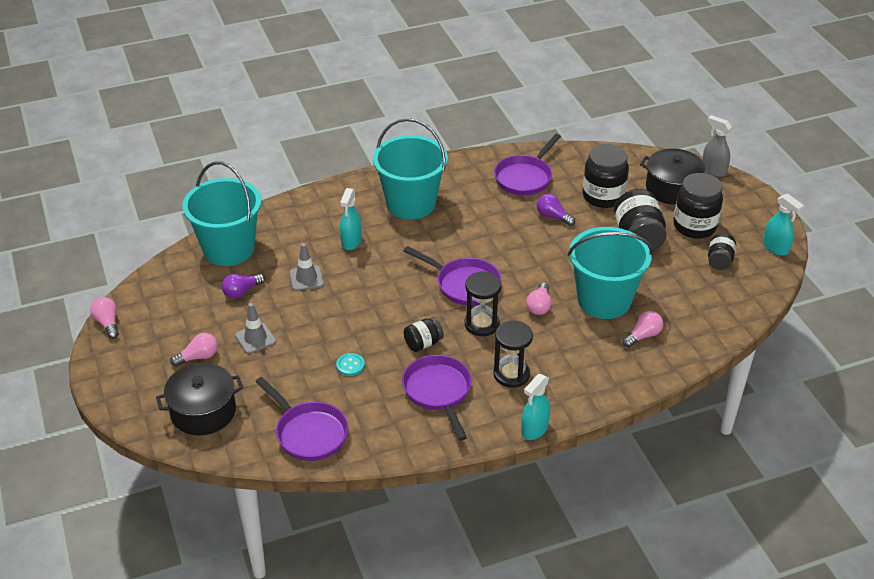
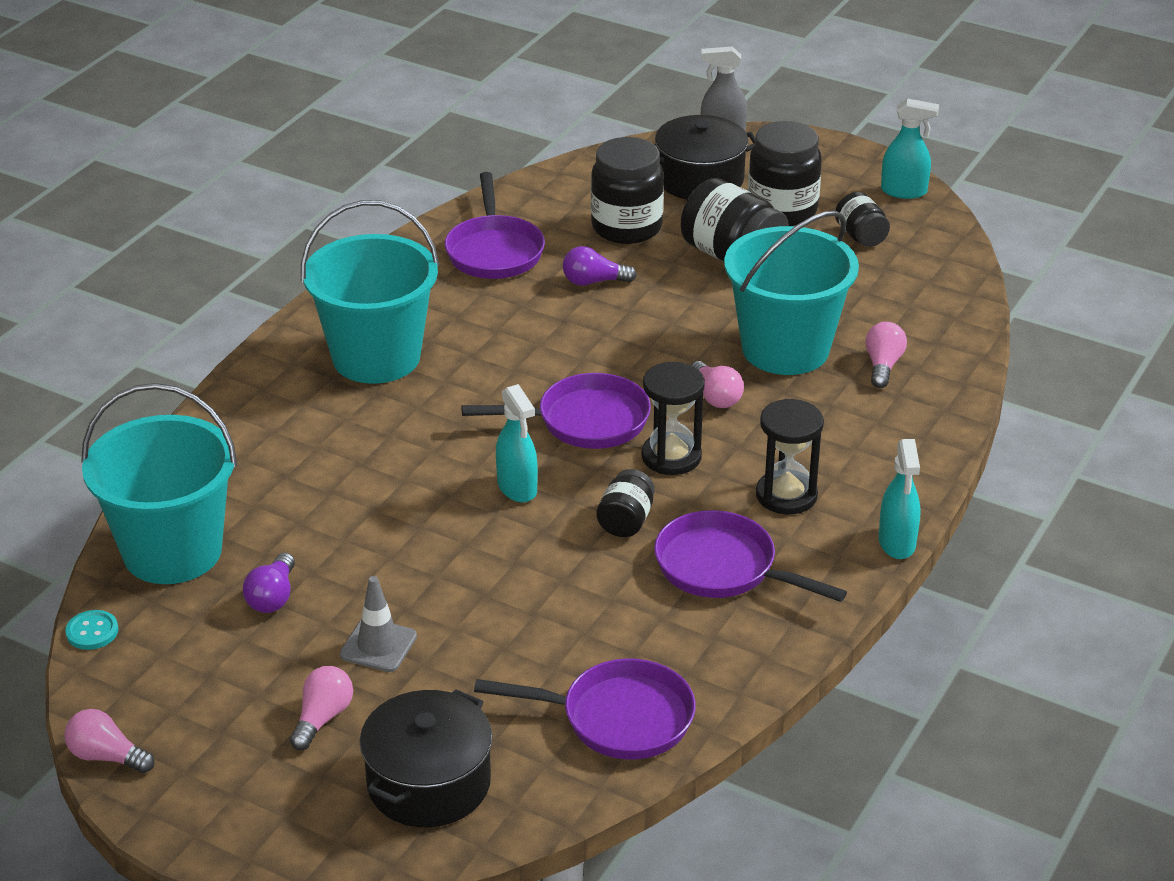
camera: 40 degrees left, 5 degrees down
grey traffic cone [289,243,324,291] -> none
turquoise button [336,353,365,376] -> turquoise button moved to [65,610,118,650]
turquoise spray bottle [340,188,362,250] -> turquoise spray bottle moved to [496,384,538,502]

